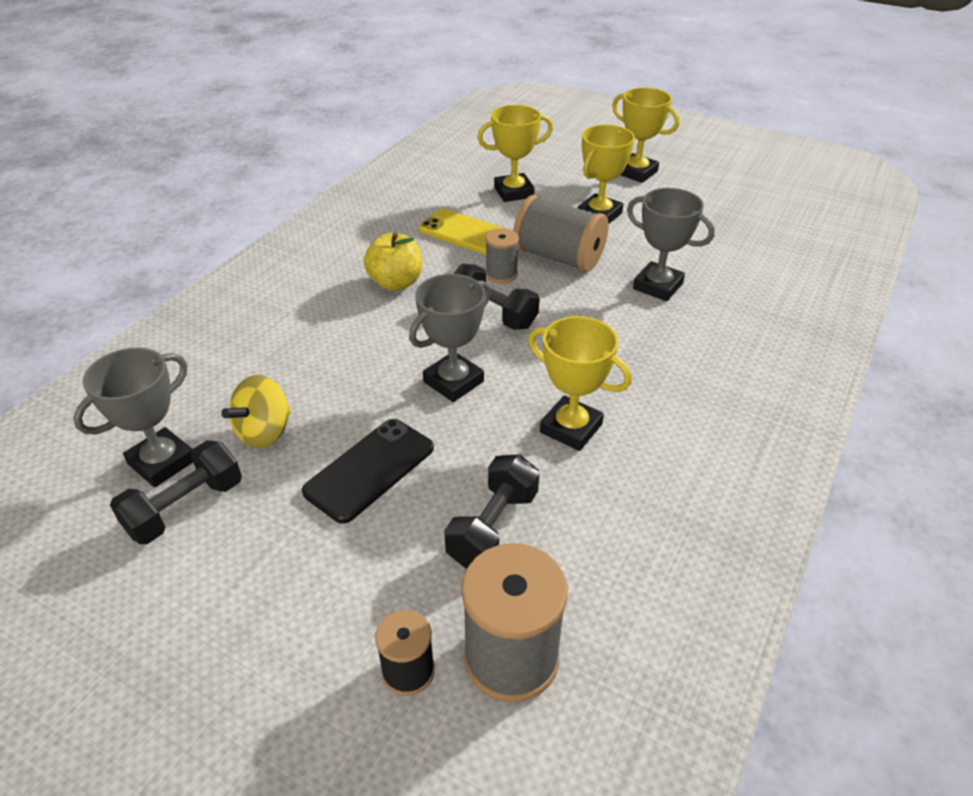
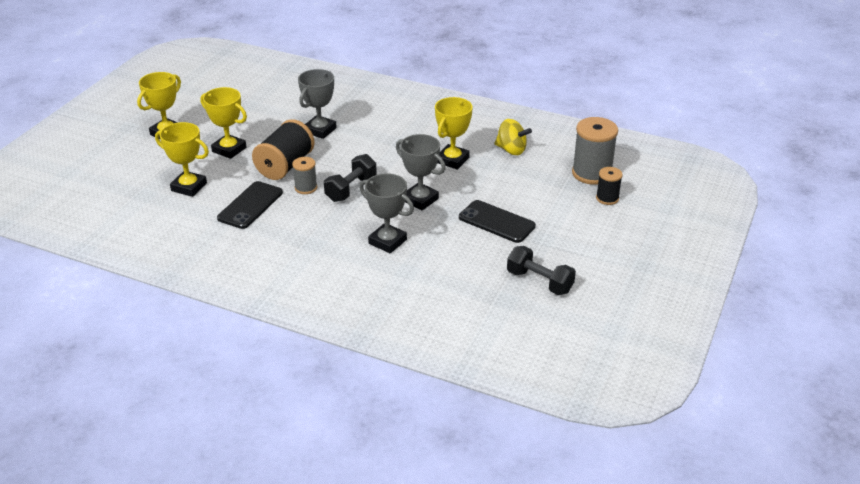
camera: 95 degrees left, 5 degrees down
grey trophy [73,347,193,488] -> grey trophy moved to [360,173,414,253]
yellow spinning top [221,375,291,448] -> yellow spinning top moved to [495,119,532,155]
yellow apple [364,233,422,291] -> none
yellow phone [419,209,507,255] -> black phone [217,181,283,229]
black dumbbell [444,454,539,569] -> none
yellow trophy [477,105,553,202] -> yellow trophy turned 45 degrees counterclockwise [155,122,209,197]
grey spool [513,194,608,272] -> black spool [252,119,315,180]

